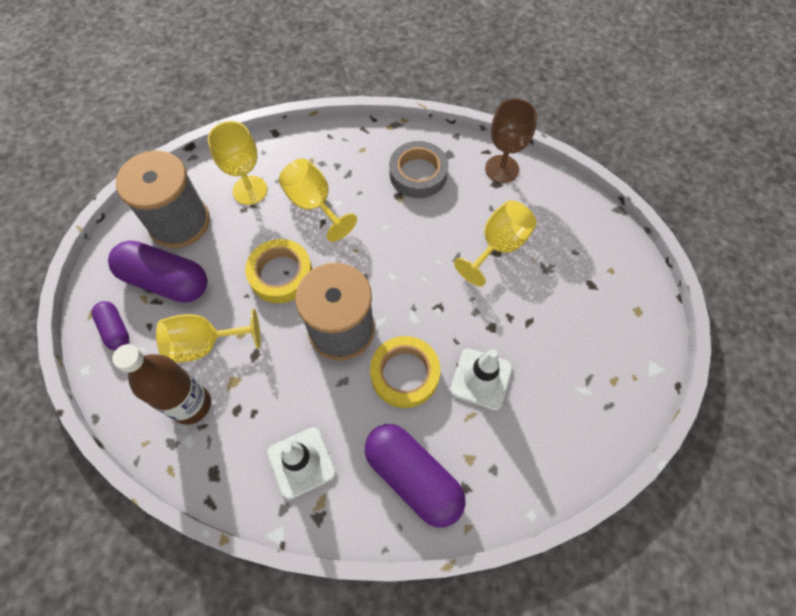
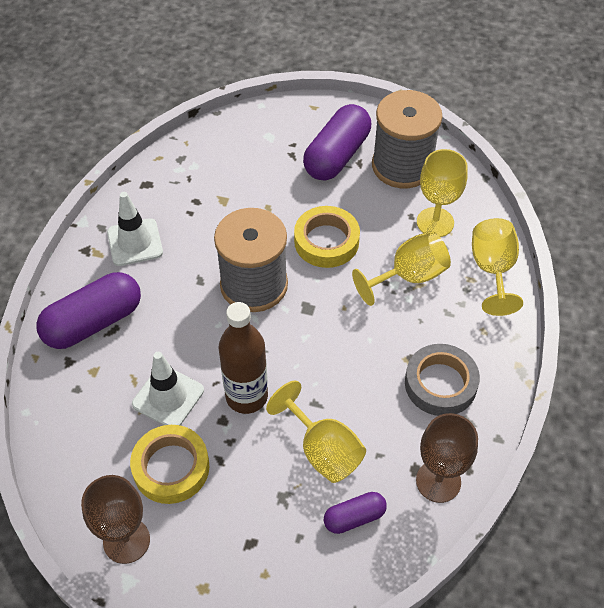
camera: 100 degrees right, 10 degrees down
purple capsule [92,301,129,350] -> purple capsule moved to [324,492,387,534]
brown bottle [112,344,211,425] -> brown bottle moved to [219,302,268,414]
yellow goblet [156,309,261,362] -> yellow goblet moved to [472,218,523,316]
yellow tape [370,336,440,408] -> yellow tape moved to [130,425,209,504]
none -> brown goblet [81,475,150,564]

